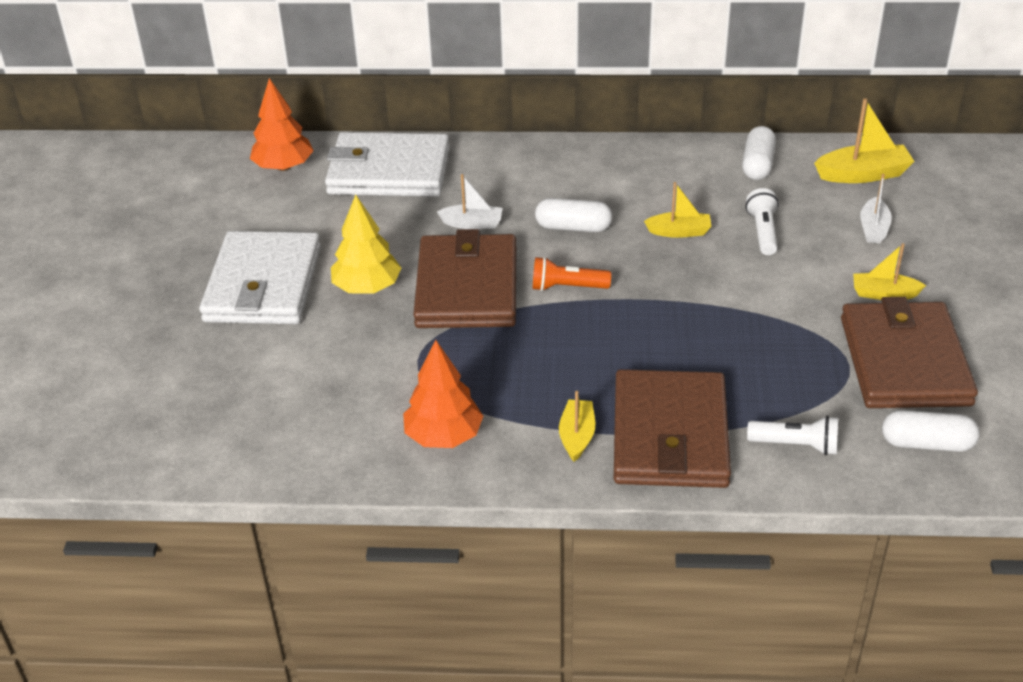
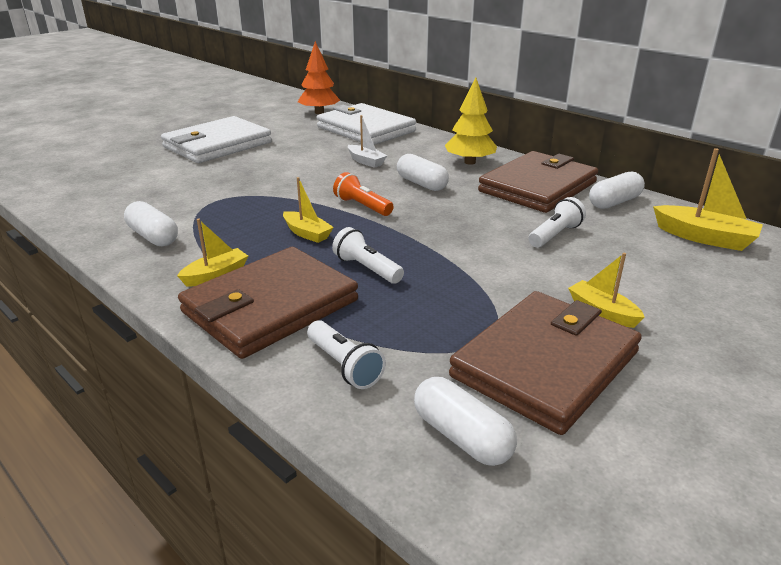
camera: 40 degrees right, 10 degrees down
yellow tree [331,194,401,293] -> yellow tree moved to [445,78,497,165]
orange tree [403,340,483,448] -> white capsule [124,201,178,246]
brown wallet [413,229,516,328] -> brown wallet moved to [478,151,598,213]
yellow boat [644,182,712,238] -> yellow boat moved to [283,177,334,243]
white boat [860,174,892,243] -> none
none -> white flashlight [332,227,404,284]

